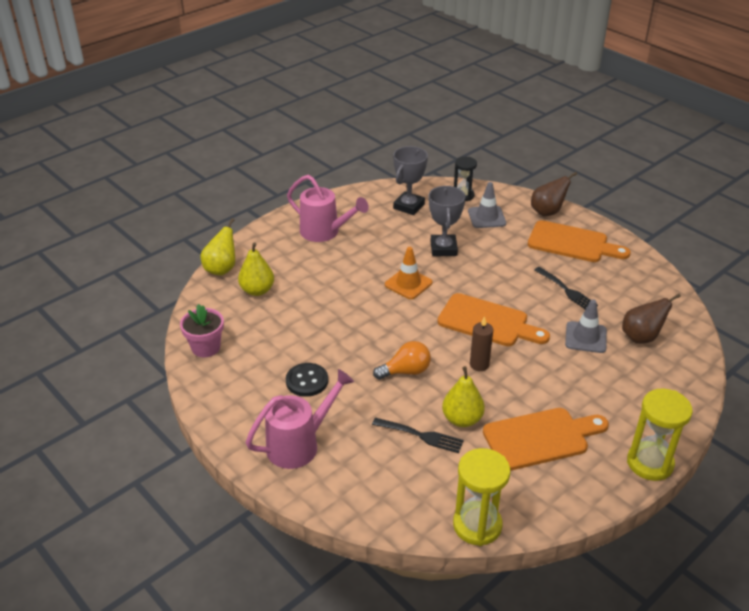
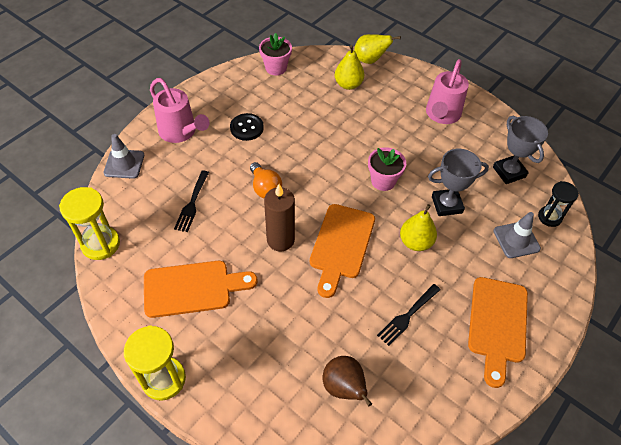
camera: 80 degrees right, 15 degrees up
orange traffic cone [385,247,432,299] -> pink flower pot [368,147,406,191]
grey trophy [393,146,428,215] -> grey trophy turned 45 degrees clockwise [493,116,548,184]
yellow pear [442,366,485,427] -> yellow pear moved to [400,204,437,251]
brown candle [470,316,493,371] -> brown candle [264,184,295,251], size x1.54
orange cutting board [483,408,609,471] -> orange cutting board turned 75 degrees counterclockwise [144,261,258,318]
brown pear [531,172,577,216] -> none
grey traffic cone [565,299,607,353] -> grey traffic cone moved to [103,134,144,179]

